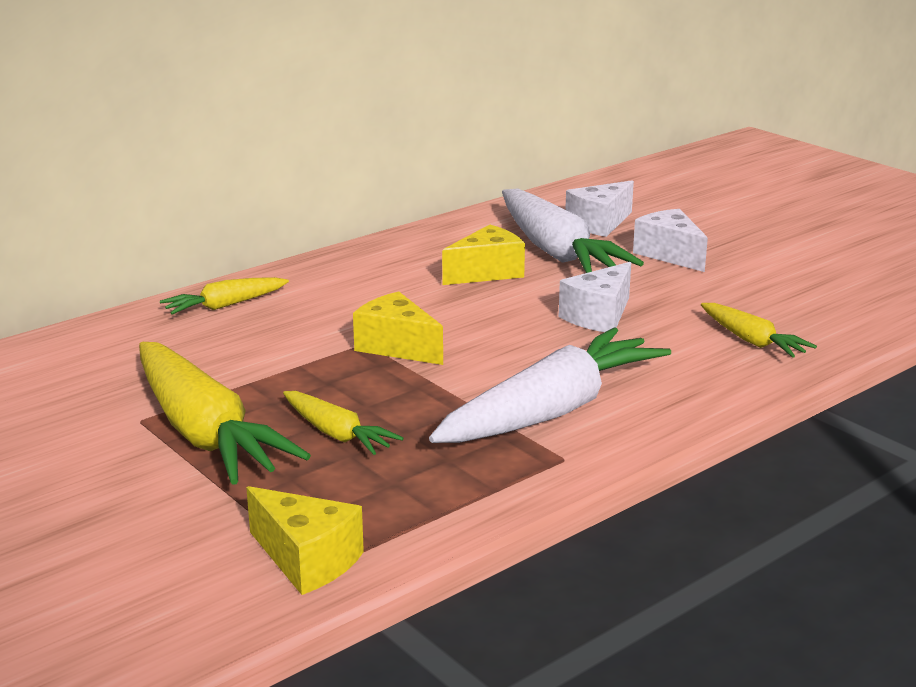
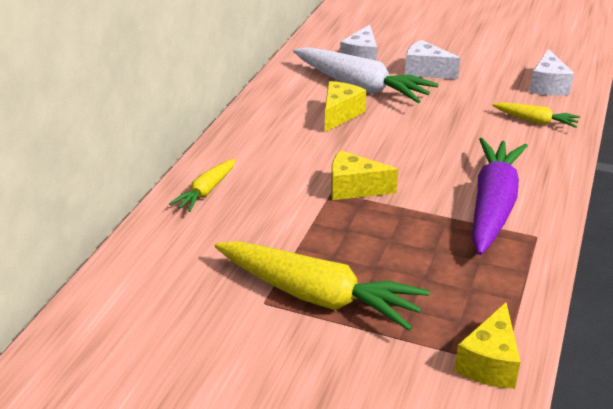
camera: 30 degrees left, 10 degrees up
yellow cheese [246,486,364,595] -> yellow cheese turned 105 degrees clockwise [454,303,520,389]
yellow carrot [283,391,404,455] -> none
white carrot [429,327,671,443] -> purple carrot [472,138,528,255]
white cheese [559,262,631,332] -> white cheese moved to [529,49,574,96]

